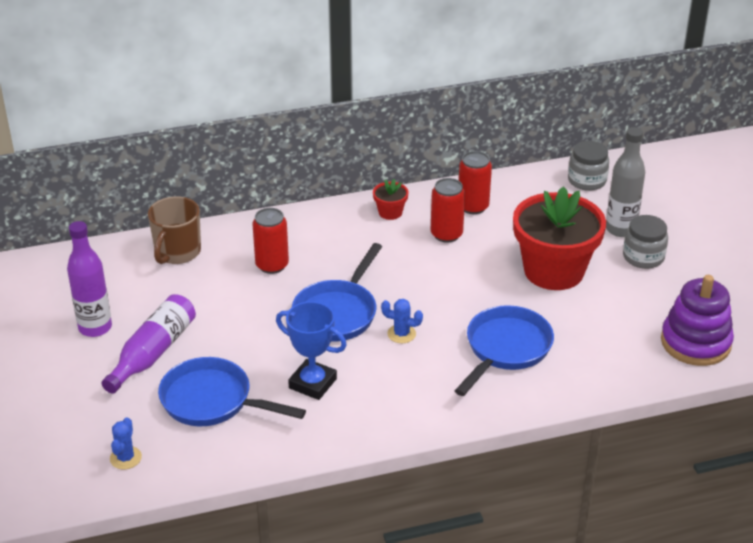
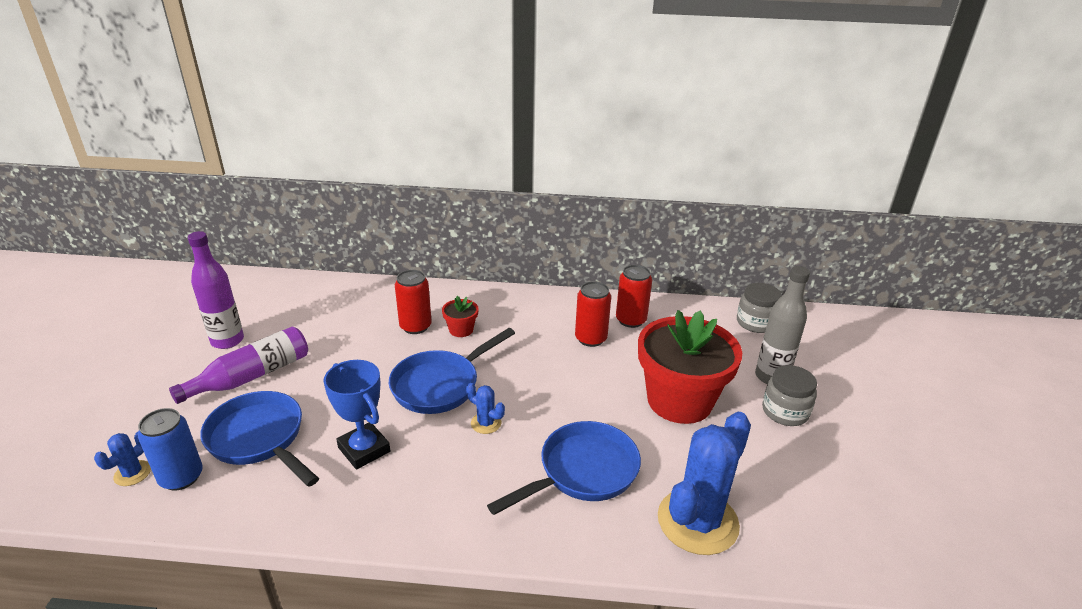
camera: 20 degrees right, 5 degrees down
brown mug [148,196,201,264] -> none
red flower pot [373,179,409,220] -> red flower pot moved to [442,296,479,337]
purple stacking toy [661,275,734,366] -> none
none -> blue can [138,408,203,490]
none -> blue cactus [658,412,751,555]

